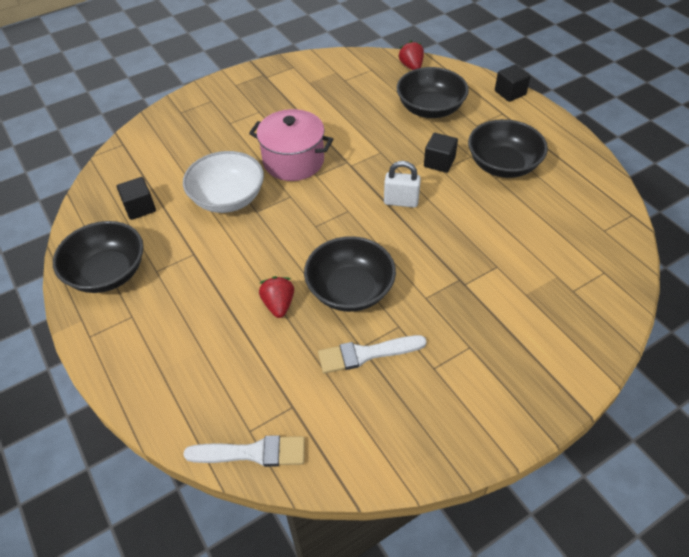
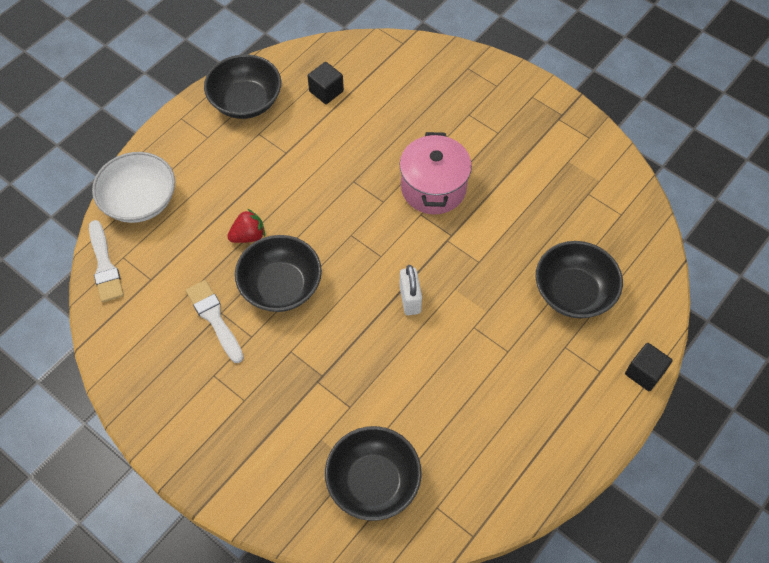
camera: 70 degrees right, 10 degrees up
white bowl [183,151,264,213] -> white bowl moved to [92,152,175,223]
red strawberry [398,40,424,70] -> none
black cube [424,133,458,173] -> none
black bowl [468,119,548,178] -> black bowl moved to [325,426,422,521]

